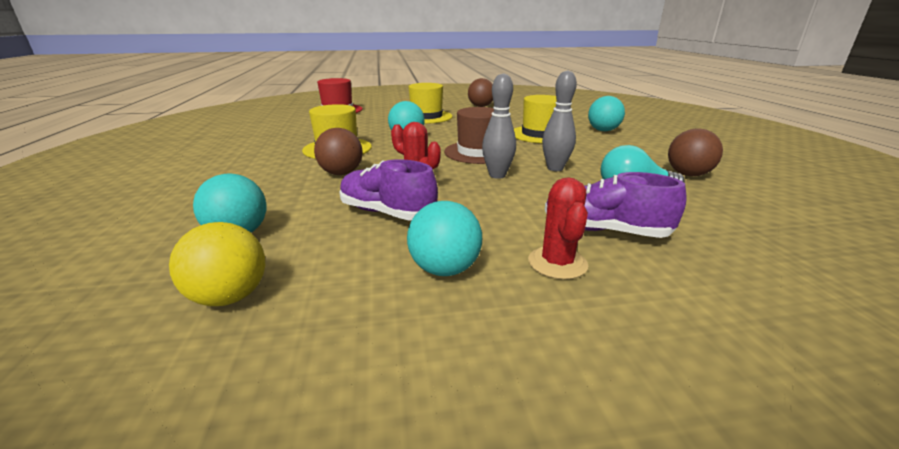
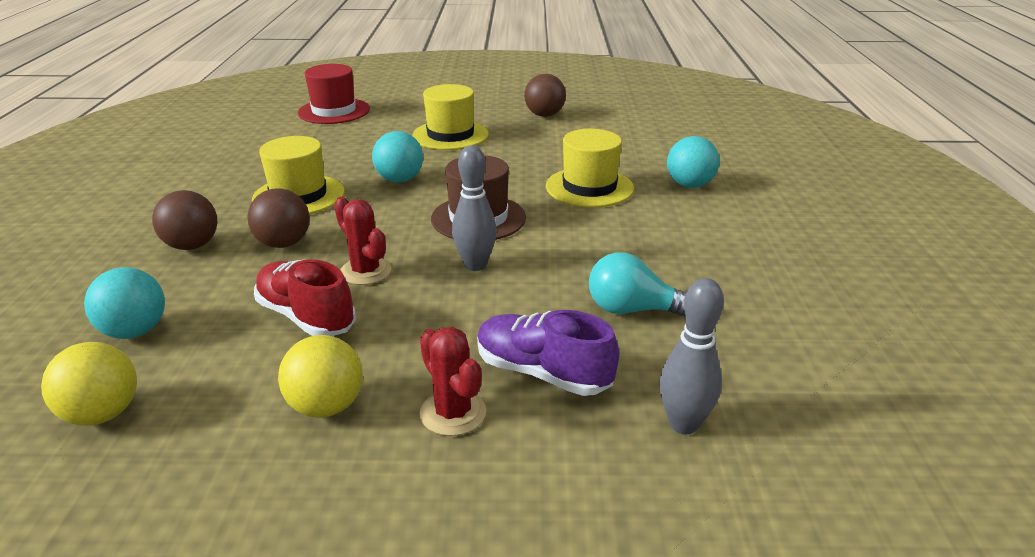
camera: 10 degrees right, 5 degrees up
purple shoe [339,159,438,221] -> red shoe [254,259,356,336]
turquoise ball [407,201,482,276] -> yellow ball [278,335,363,417]
red cactus [528,177,588,280] -> red cactus turned 45 degrees counterclockwise [420,327,486,436]
grey bowling pin [542,70,577,171] -> grey bowling pin moved to [660,278,724,434]
brown ball [668,129,723,176] -> brown ball moved to [152,190,217,250]

